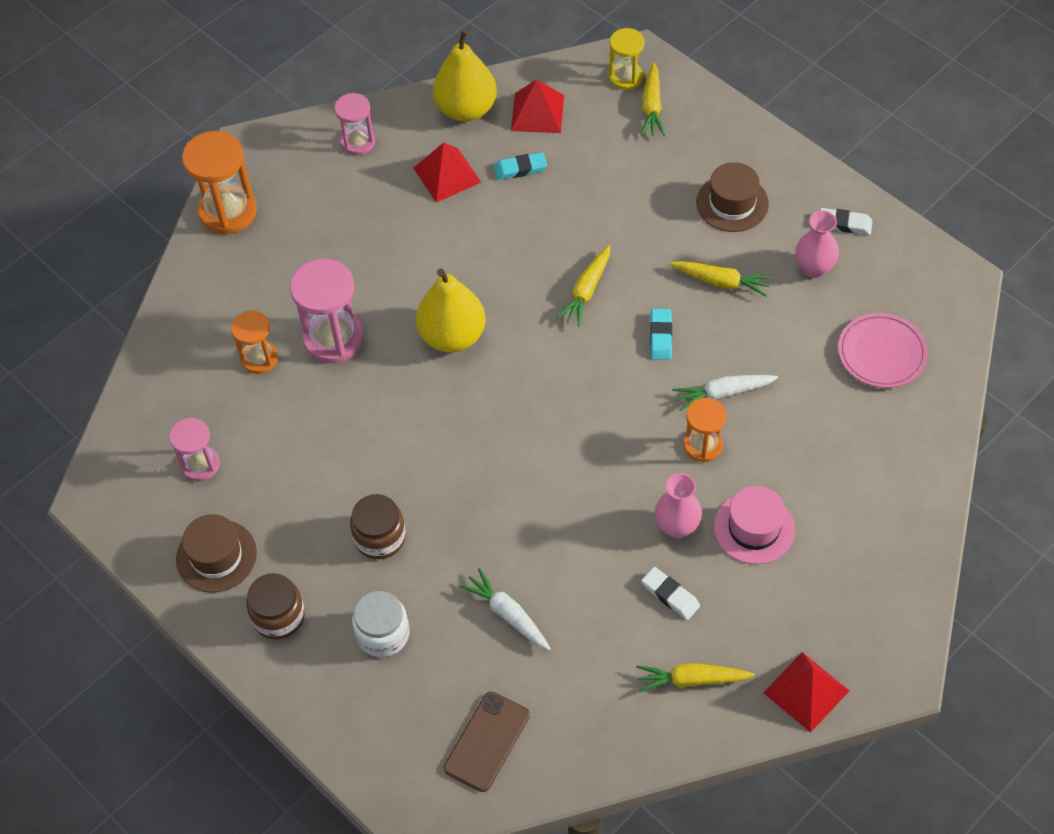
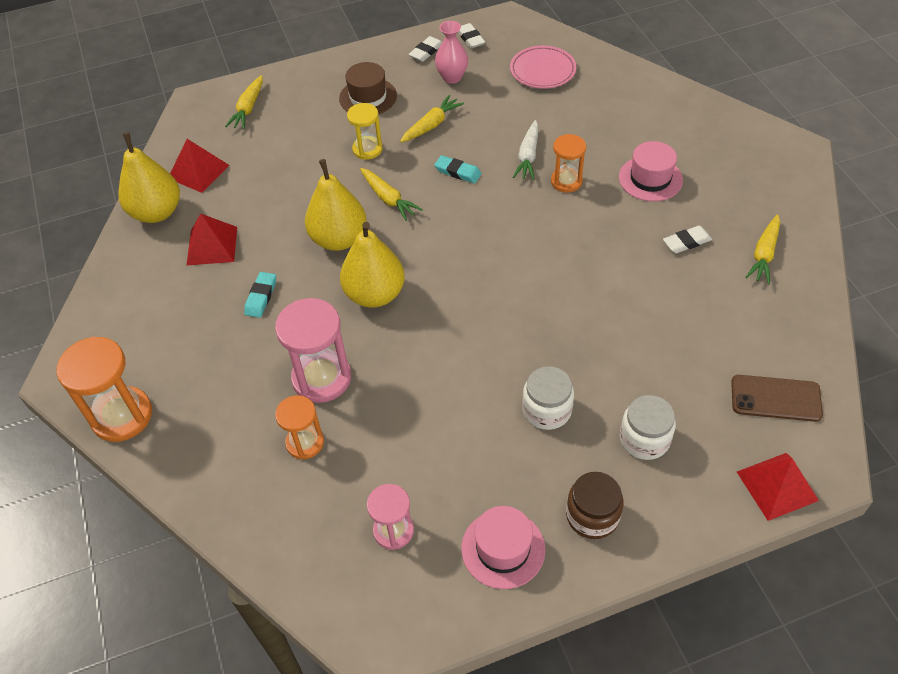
camera: 65 degrees left, 5 degrees down
brown hat [176,514,257,593] -> pink hat [461,506,545,589]
pink hourglass [334,93,375,155] -> none
brown jar [350,494,406,559] -> white jar [522,366,574,430]
brown phone [444,691,530,792] -> brown phone turned 45 degrees counterclockwise [731,375,823,422]
white carrot [460,568,551,650] -> none
turquoise eraser [494,152,547,180] -> turquoise eraser moved to [244,272,276,318]
yellow hourglass [609,28,645,90] -> yellow hourglass moved to [347,103,383,160]
yellow carrot [641,62,665,136] -> yellow carrot turned 75 degrees clockwise [225,75,263,129]
pink vase [655,473,702,538] -> none
red pyramid [763,652,849,733] -> red pyramid moved to [737,453,819,521]
none -> yellow pear [305,159,367,251]
none -> white eraser [458,23,485,48]

